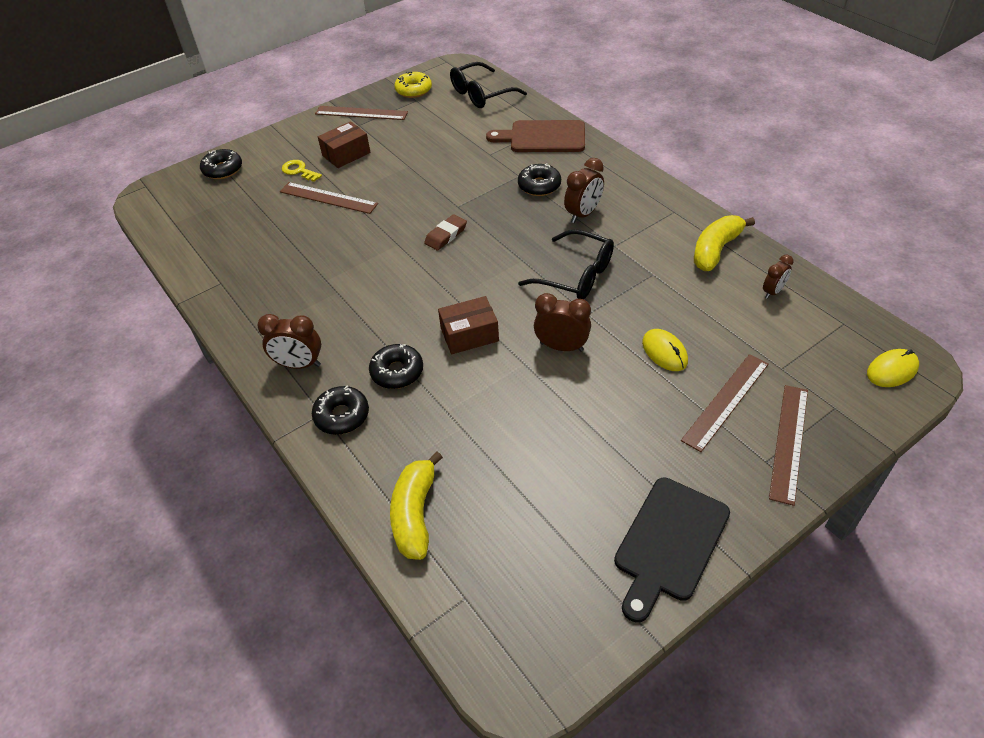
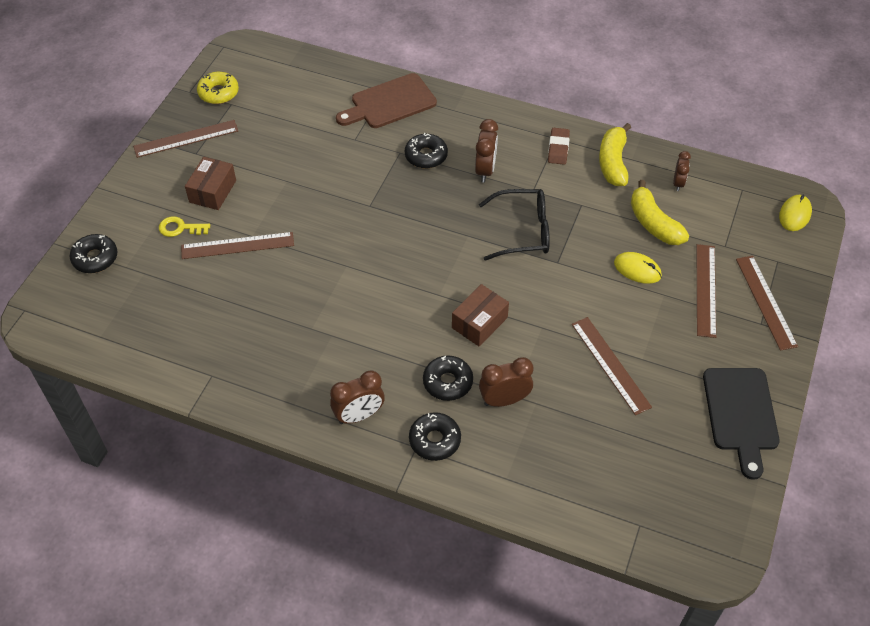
camera: 35 degrees left, 5 degrees up
yellow banana [390,452,443,560] -> yellow banana moved to [631,180,689,245]
brown eraser [424,214,467,251] -> brown eraser moved to [548,128,570,165]
black glasses [450,62,527,108] -> none
brown clock [534,293,591,352] -> brown clock moved to [479,357,533,407]
none -> brown ruler [572,317,652,415]

